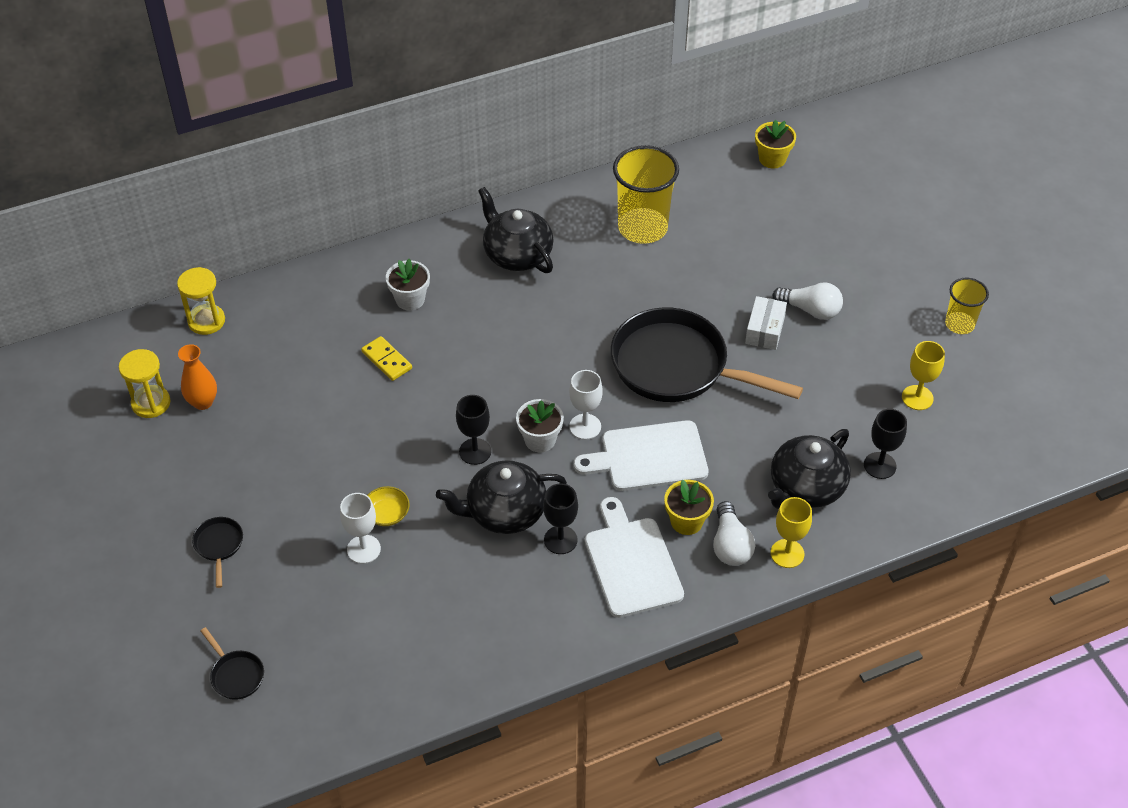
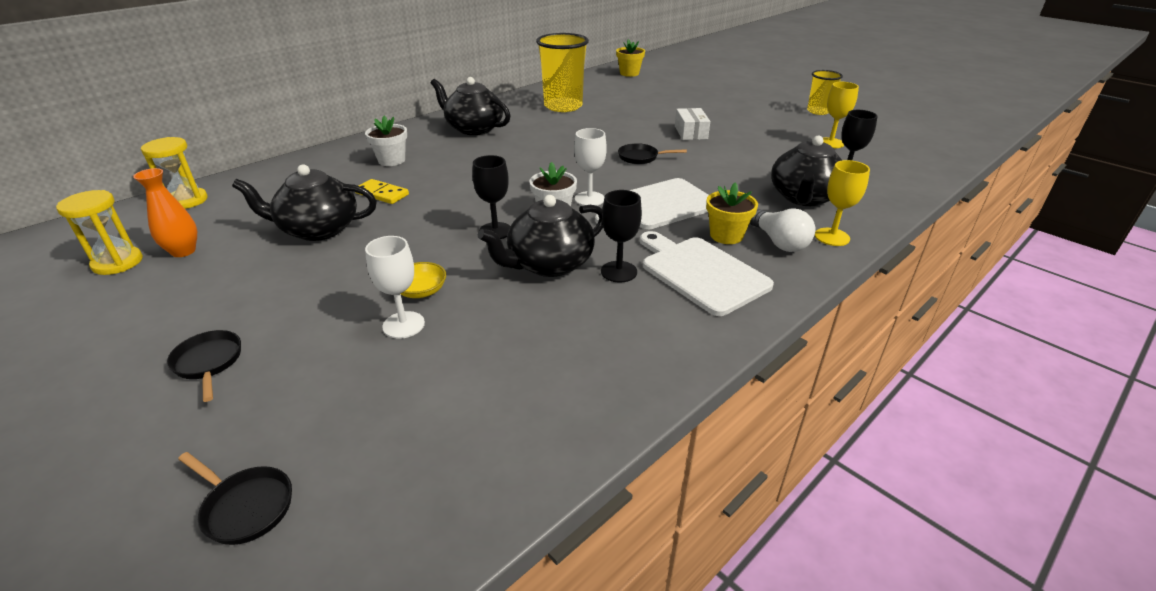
camera: 20 degrees left, 15 degrees down
black pan [611,308,803,402] -> black pan [618,143,687,164], size x0.40
white light bulb [772,282,843,320] -> none
none -> black teapot [232,164,377,241]

